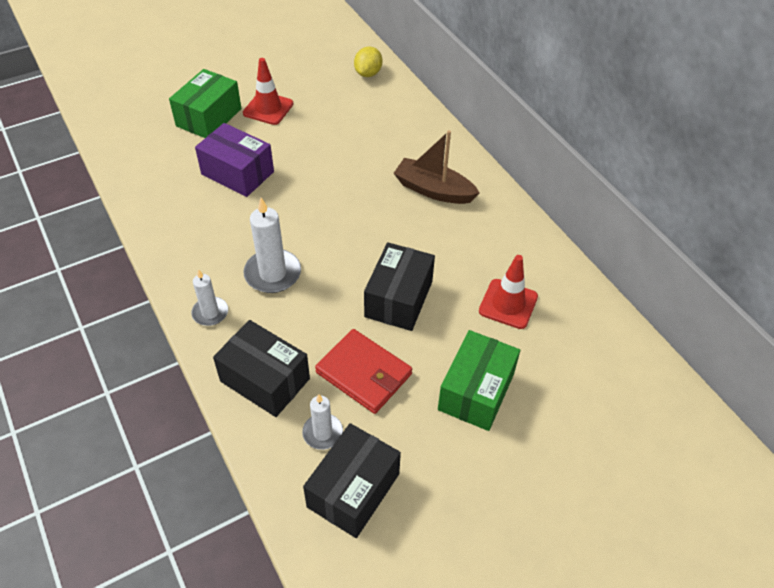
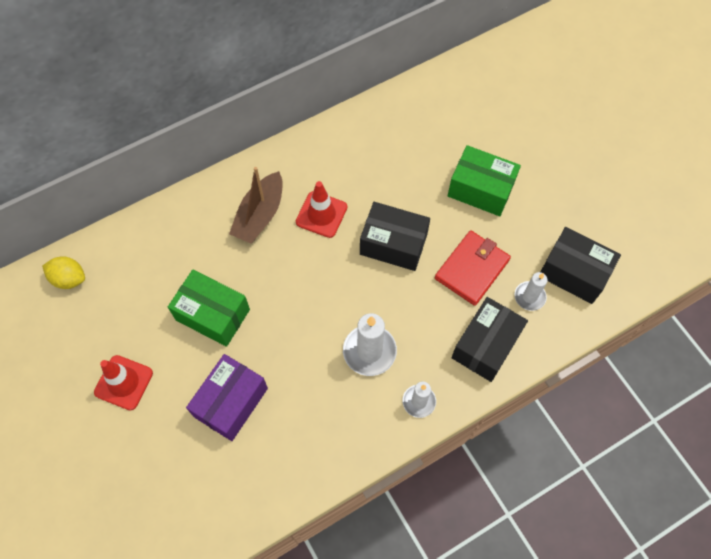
camera: 90 degrees left, 15 degrees up
green box [169,69,242,138] -> green box moved to [168,270,250,347]
red traffic cone [479,255,538,329] -> red traffic cone moved to [296,181,347,238]

